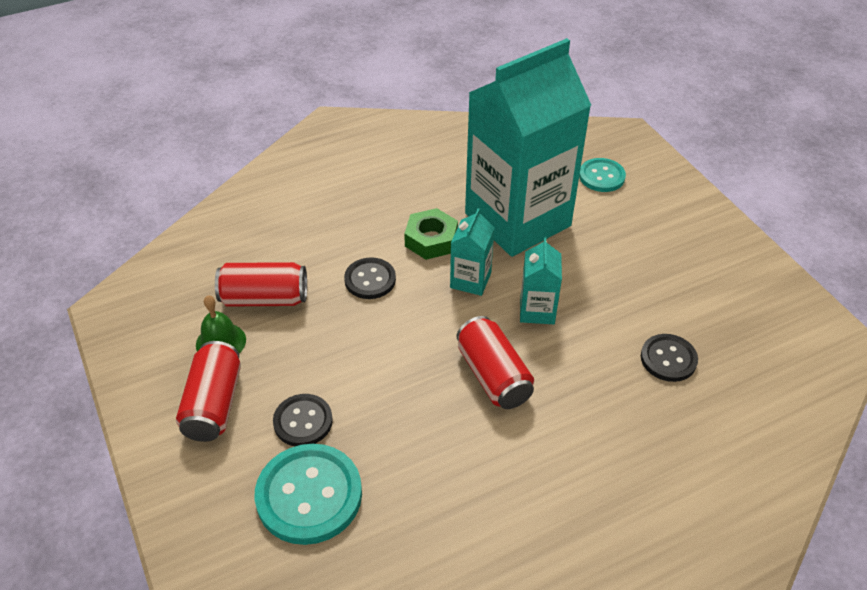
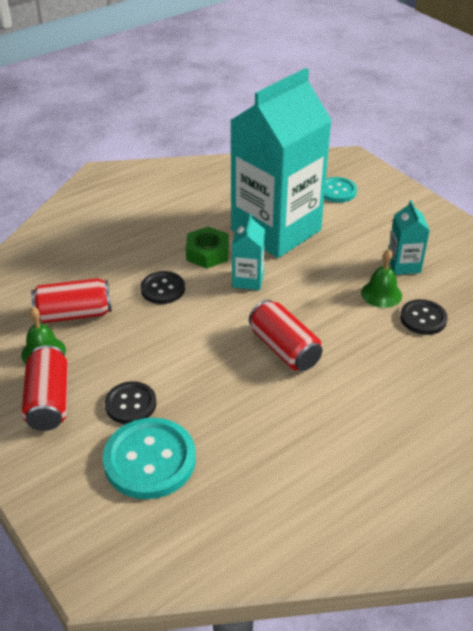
camera: 10 degrees left, 5 degrees down
turquoise carton [520,237,562,324] -> turquoise carton moved to [389,200,430,275]
none -> green bell [361,249,402,308]

